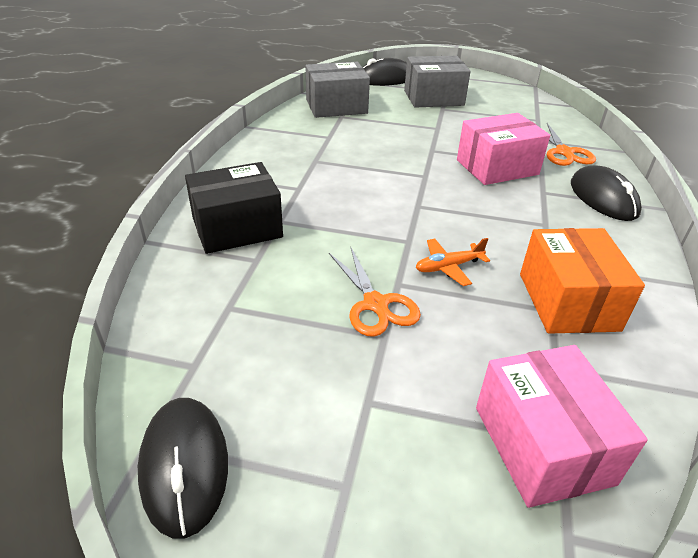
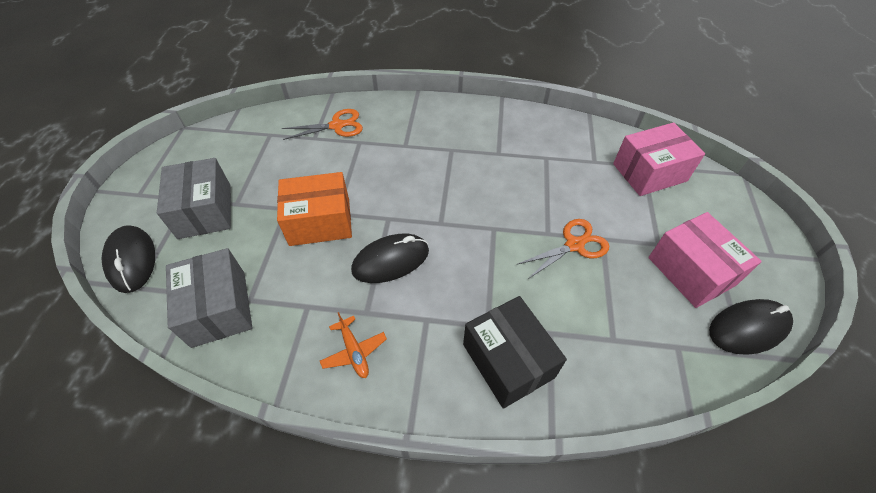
camera: 95 degrees left, 15 degrees up
orange plane [416,238,490,286] -> orange plane moved to [320,312,387,378]
pink box [457,113,550,185] -> pink box moved to [648,212,762,308]
orange box [520,228,645,334] -> orange box moved to [277,172,352,246]
black mouse [571,165,642,221] -> black mouse moved to [351,234,429,283]

